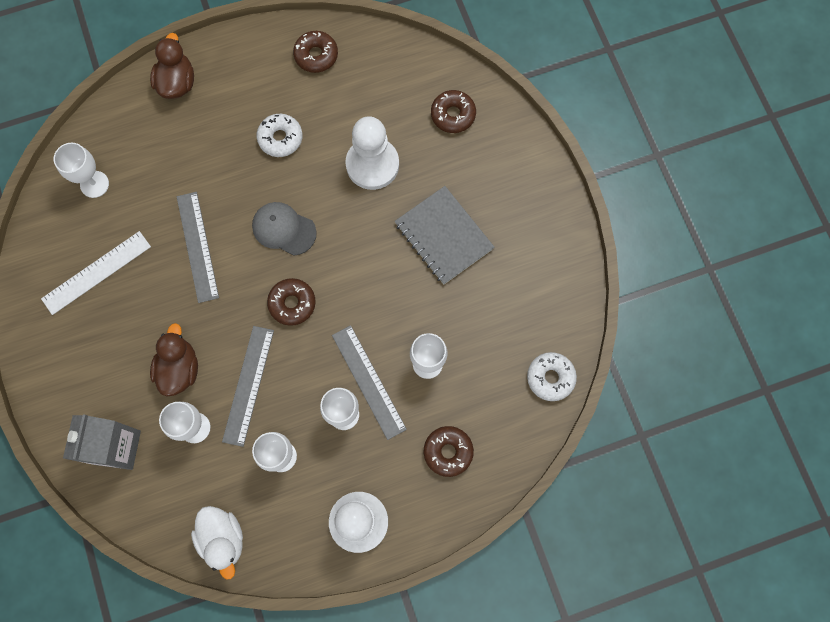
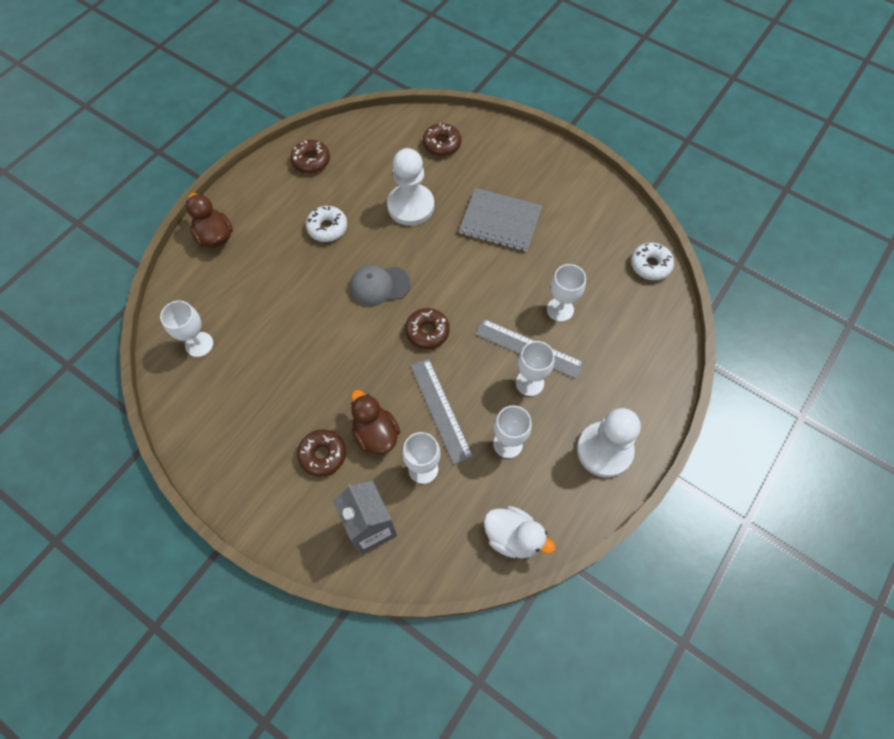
camera: 35 degrees left, 10 degrees down
white ruler [41,231,151,315] -> none
grey ruler [177,192,219,303] -> none
brown donut [424,426,474,477] -> brown donut moved to [297,429,346,477]

